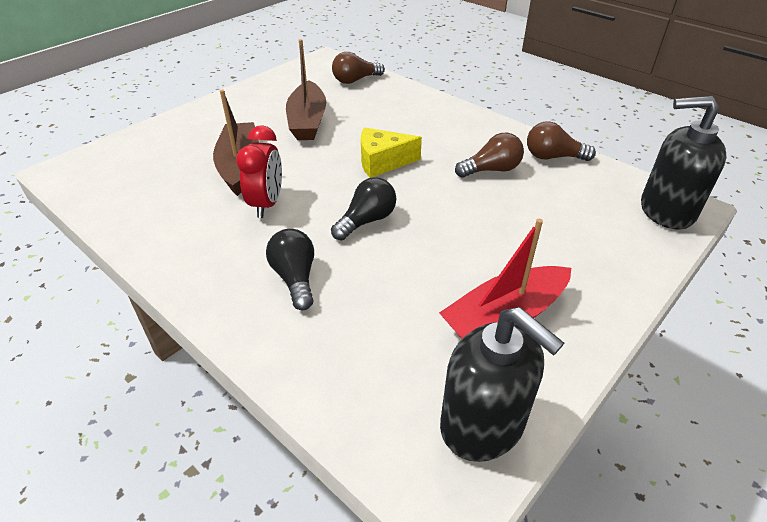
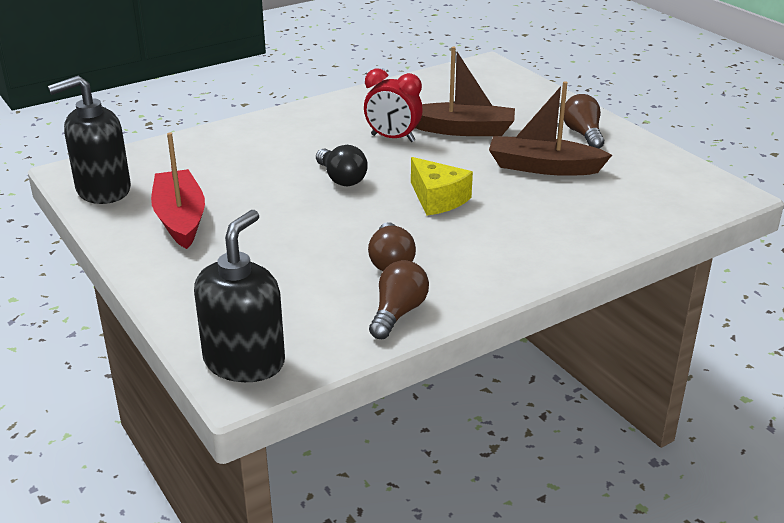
camera: 105 degrees right, 10 degrees down
black light bulb [266,229,314,310] -> none
brown light bulb [332,52,385,84] -> brown light bulb moved to [564,94,604,148]
yellow cheese [361,128,422,178] -> yellow cheese turned 135 degrees clockwise [411,157,473,215]

